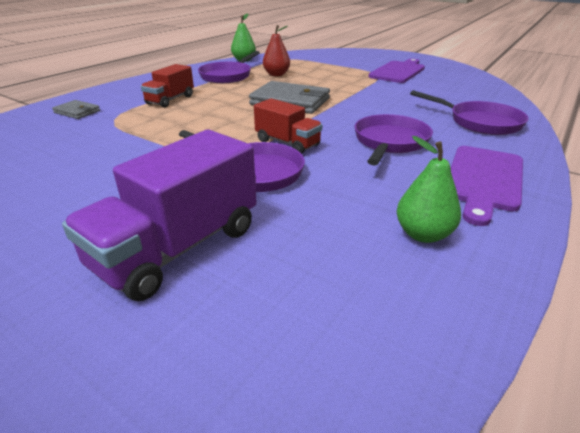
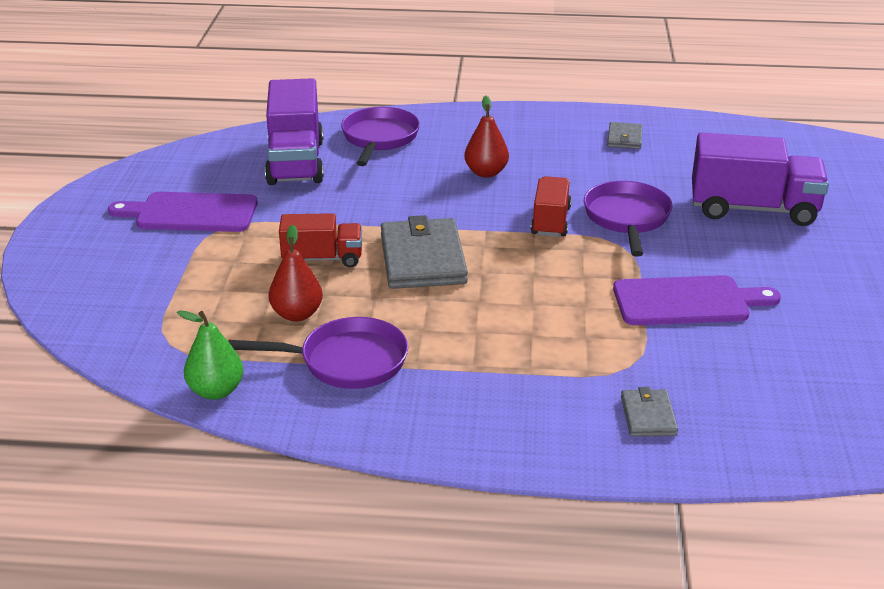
camera: 120 degrees left, 0 degrees up
red truck [141,64,194,108] -> red truck moved to [279,213,362,268]
purple pan [355,114,433,165] -> red pear [464,96,509,178]
green pear [397,136,461,243] -> grey wallet [607,122,643,149]
purple cutting board [451,146,523,226] -> purple cutting board moved to [613,275,781,325]
none -> purple truck [265,78,324,185]

